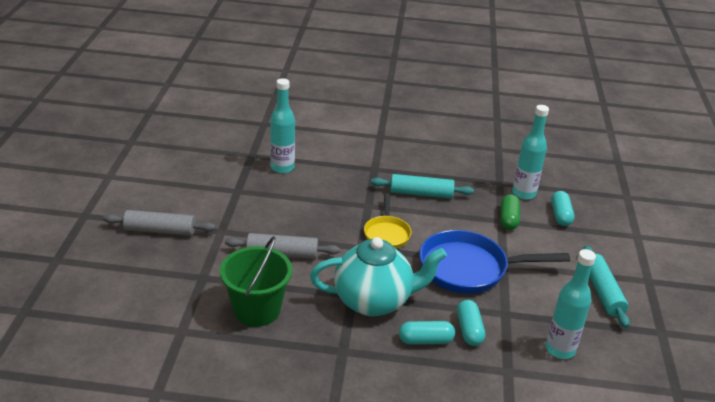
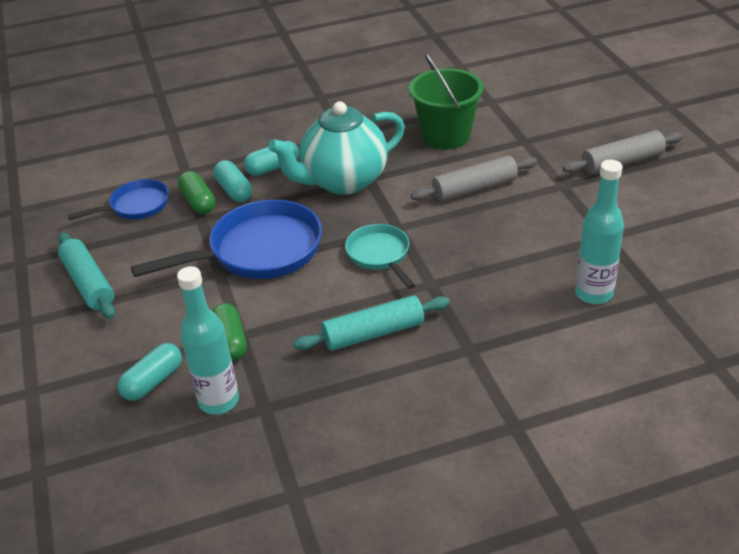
camera: 160 degrees right, 5 degrees up
yellow pan [364,193,412,248] -> turquoise pan [345,224,416,289]
turquoise bottle [546,249,596,359] -> blue pan [67,179,169,220]
turquoise capsule [551,191,575,226] -> turquoise capsule turned 60 degrees clockwise [117,343,182,401]
none -> green capsule [178,171,216,214]

